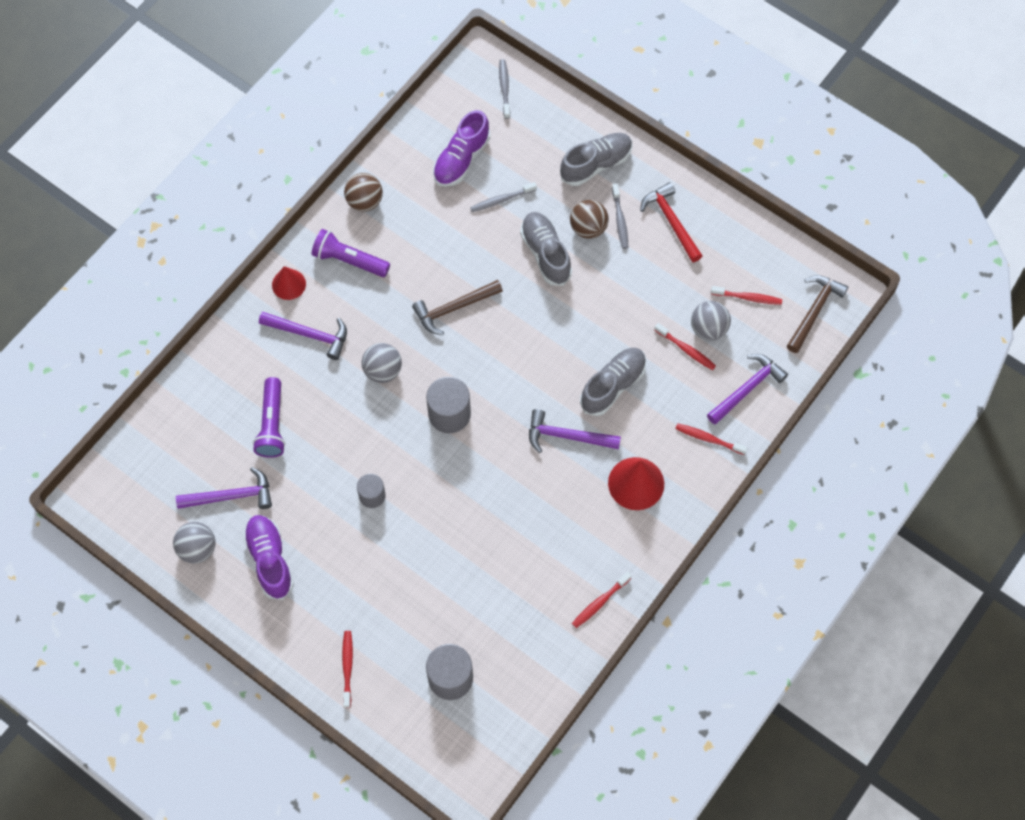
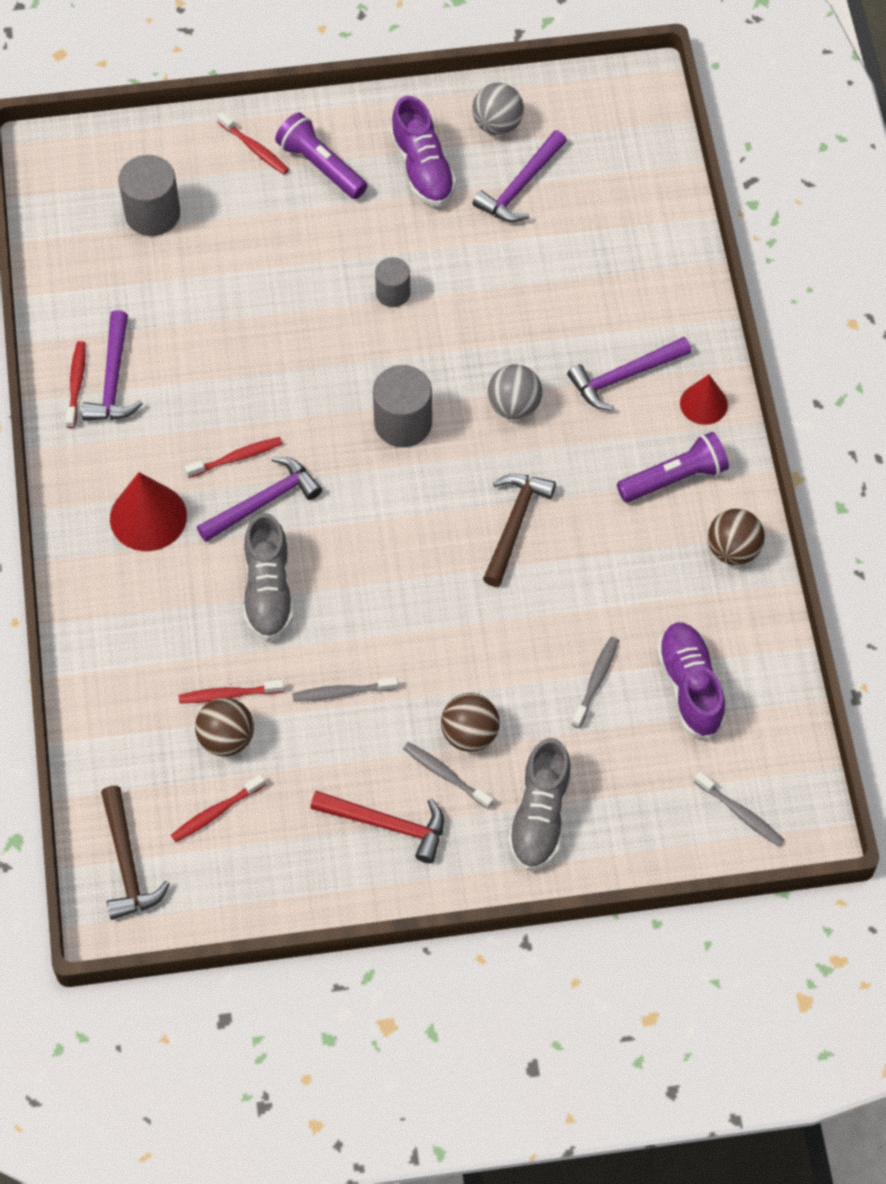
camera: 135 degrees right, 5 degrees down
purple shoe [243,515,294,600] -> purple shoe turned 45 degrees clockwise [390,96,456,206]
purple flashlight [253,377,285,458] -> purple flashlight moved to [275,113,367,199]
grey shoe [520,212,572,286] -> none
red toothbrush [675,423,748,455] -> red toothbrush moved to [185,437,282,478]
grey ball [691,301,731,340] -> brown ball [195,698,254,756]
purple hammer [707,354,788,424] -> purple hammer moved to [82,310,143,421]
none -> grey toothbrush [292,677,398,702]

